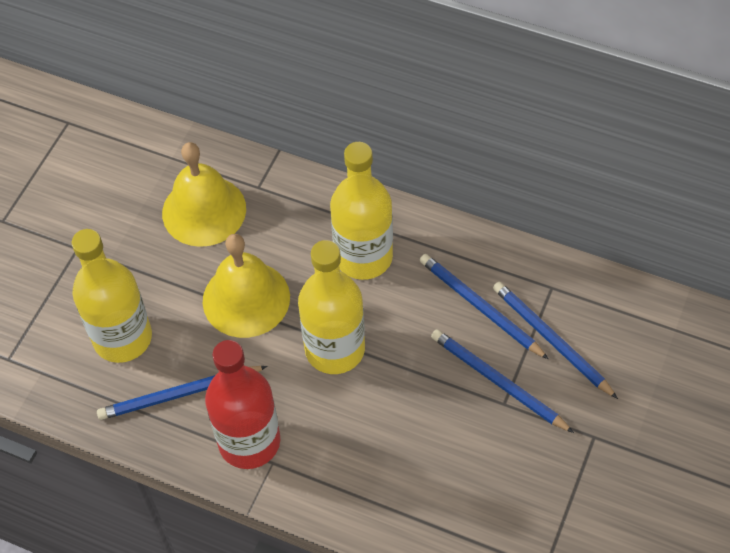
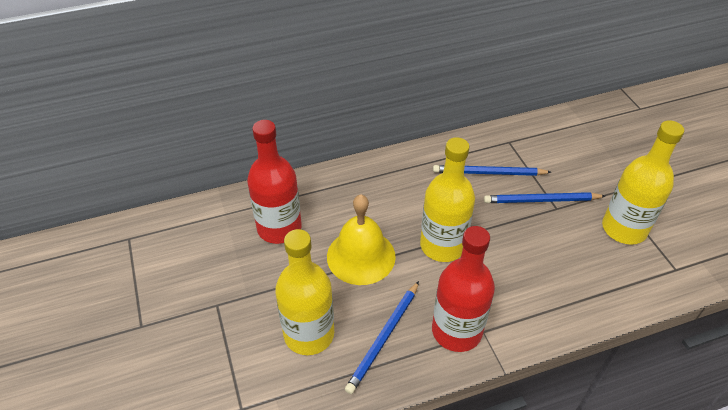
camera: 45 degrees left, 10 degrees down
yellow bell [162,142,246,247] -> red bottle [247,120,302,244]
yellow bottle [330,142,393,280] -> yellow bottle moved to [602,120,684,245]
blue pencil [493,282,618,399] -> none

